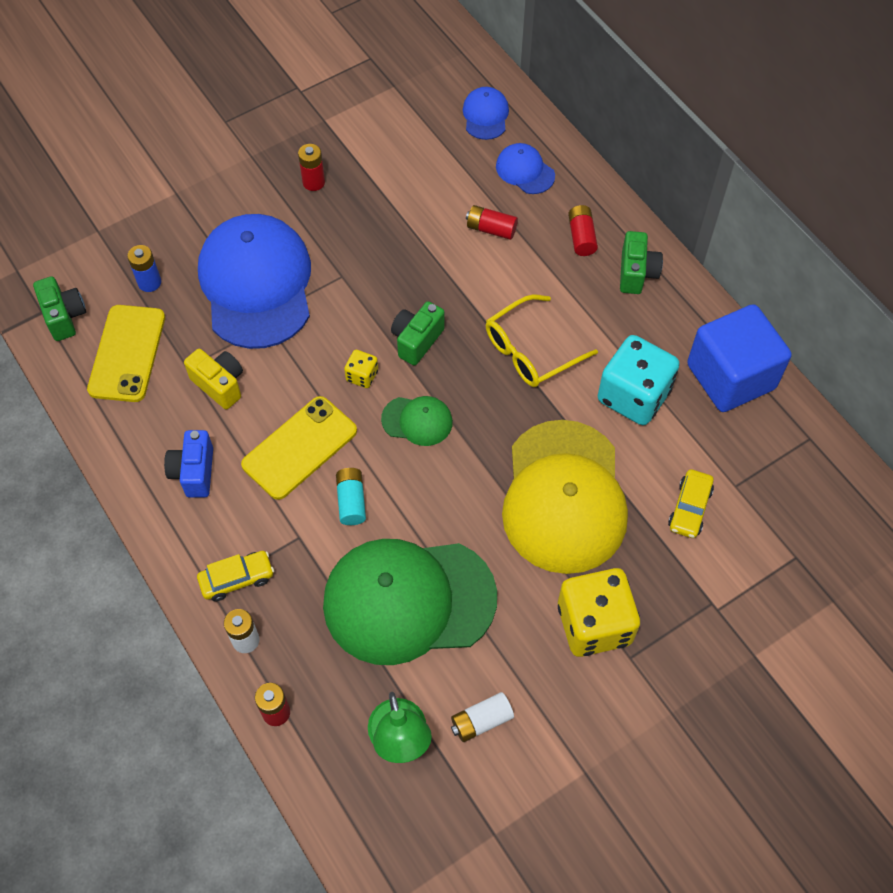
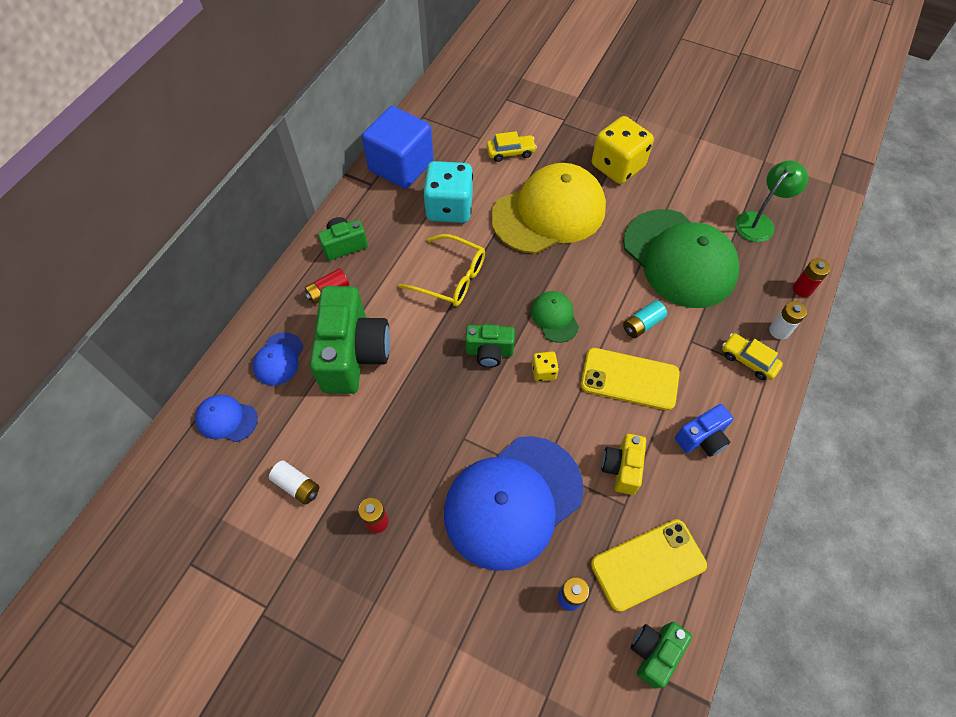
camera: 120 degrees left, 0 degrees up
white battery [451,692,514,742] -> white battery moved to [269,460,319,505]
blue cap [463,87,509,140] -> blue cap turned 45 degrees clockwise [195,395,258,442]
red battery [466,205,518,240] -> green camera [310,286,390,394]

